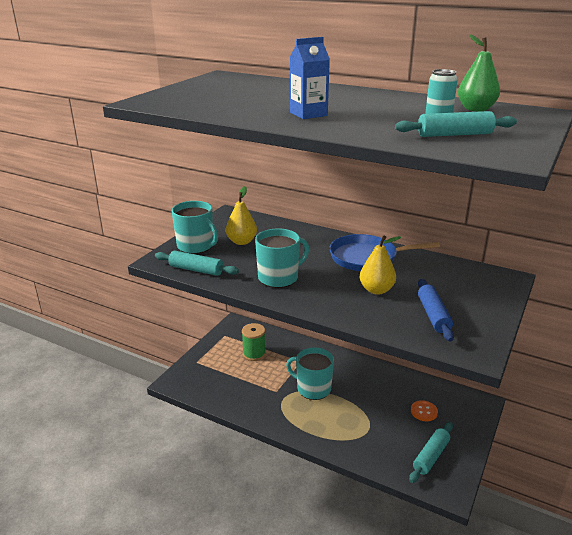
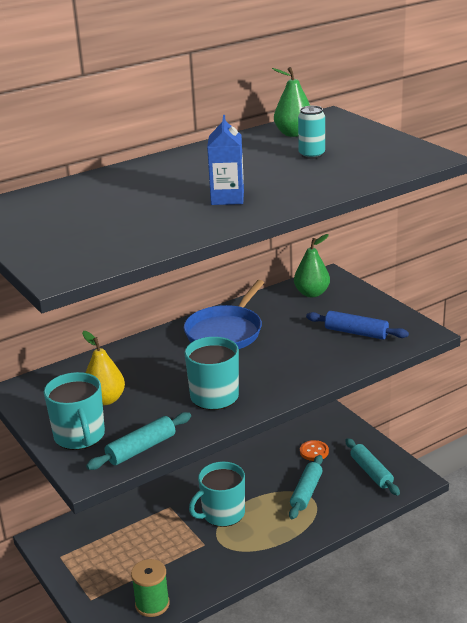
camera: 60 degrees left, 0 degrees up
turquoise mug [172,201,218,254] -> turquoise mug turned 90 degrees clockwise [44,372,105,450]
green spool [242,323,266,361] -> green spool moved to [131,559,170,617]
yellow pear [360,235,401,295] -> none
turquoise rolling pin [395,111,517,137] -> turquoise rolling pin moved to [289,455,323,519]
none -> green pear [294,234,330,297]

